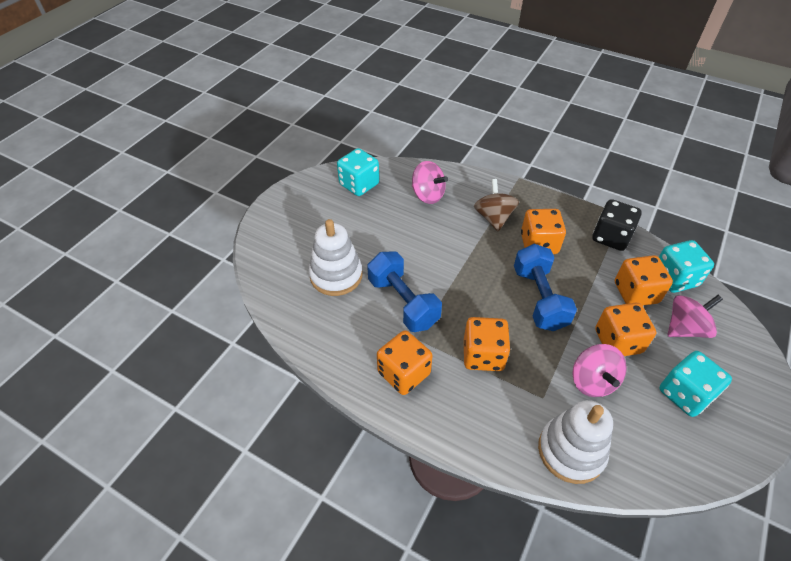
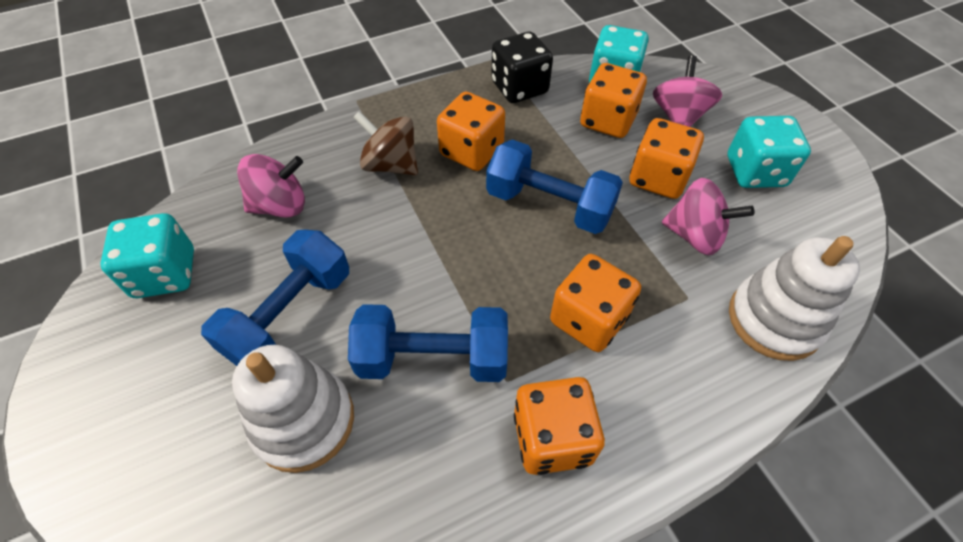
camera: 55 degrees left, 5 degrees up
none -> blue dumbbell [201,230,349,366]

